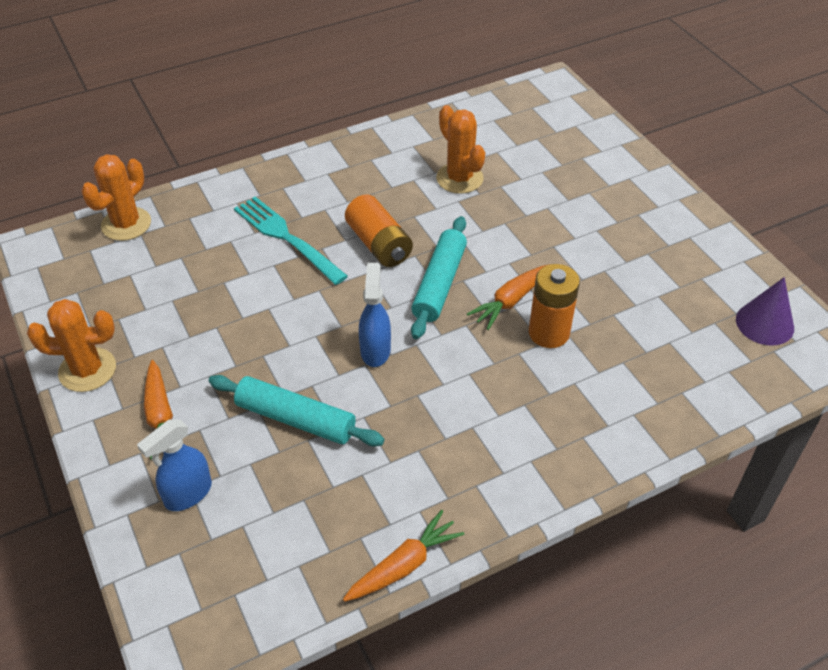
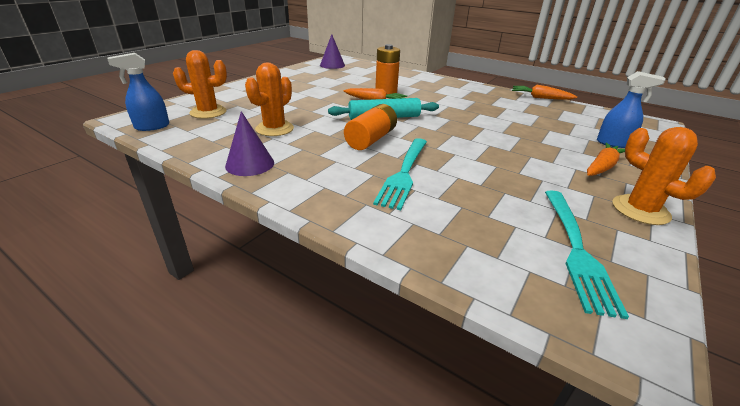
camera: 120 degrees left, 15 degrees down
orange cactus [81,154,151,241] -> orange cactus moved to [173,50,227,119]
turquoise rolling pin [209,375,384,447] -> none
blue spray bottle [359,263,391,367] -> blue spray bottle moved to [108,53,169,131]
none -> purple cone [225,111,274,176]
none -> turquoise fork [545,190,629,319]

